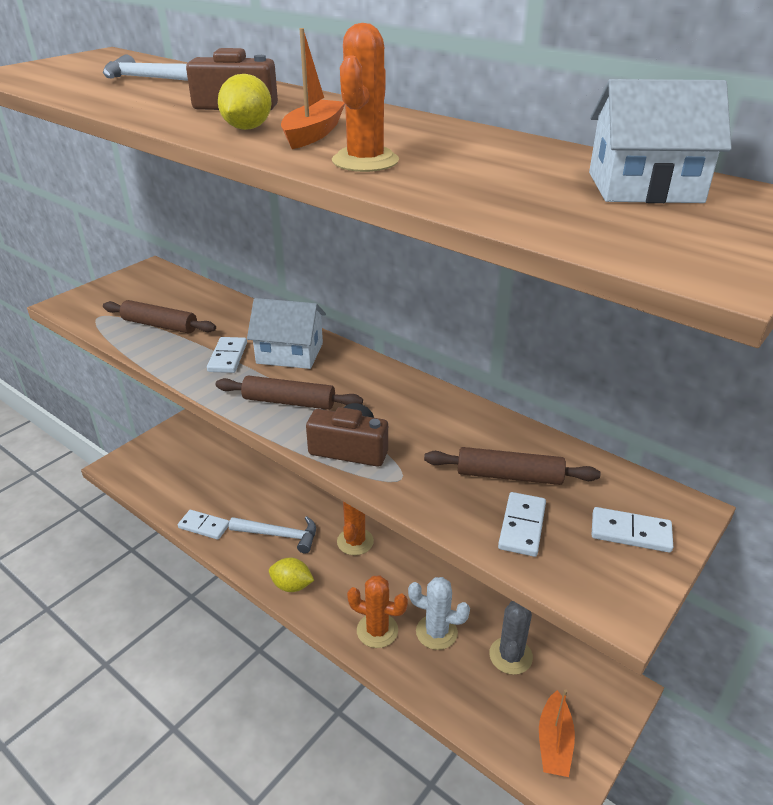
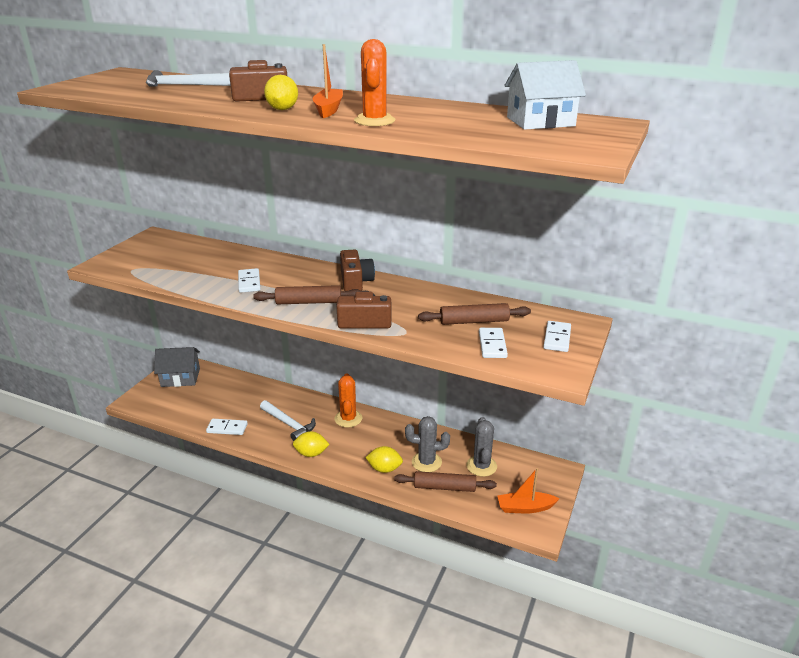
camera: 15 degrees left, 5 degrees down
brown rolling pin [103,300,216,334] -> brown rolling pin moved to [394,471,497,492]
white hammer [229,516,316,554] -> white hammer turned 45 degrees clockwise [260,400,316,441]
white house [247,298,326,369] -> none
orange cactus [347,575,408,648] -> yellow lemon [365,446,403,473]
white cactus [408,577,470,650] -> grey cactus [405,416,450,472]
orange boat [539,689,575,777] -> orange boat turned 90 degrees clockwise [497,468,559,513]
white domino [591,507,673,553] -> white domino turned 75 degrees counterclockwise [543,321,571,352]
none -> grey house [154,347,200,387]
none -> brown camera [340,249,375,291]

